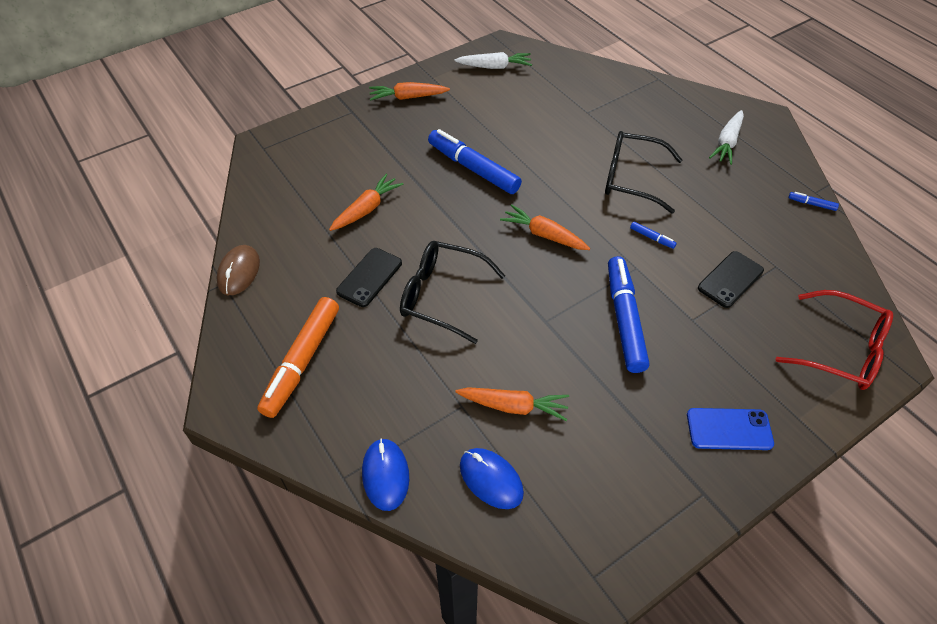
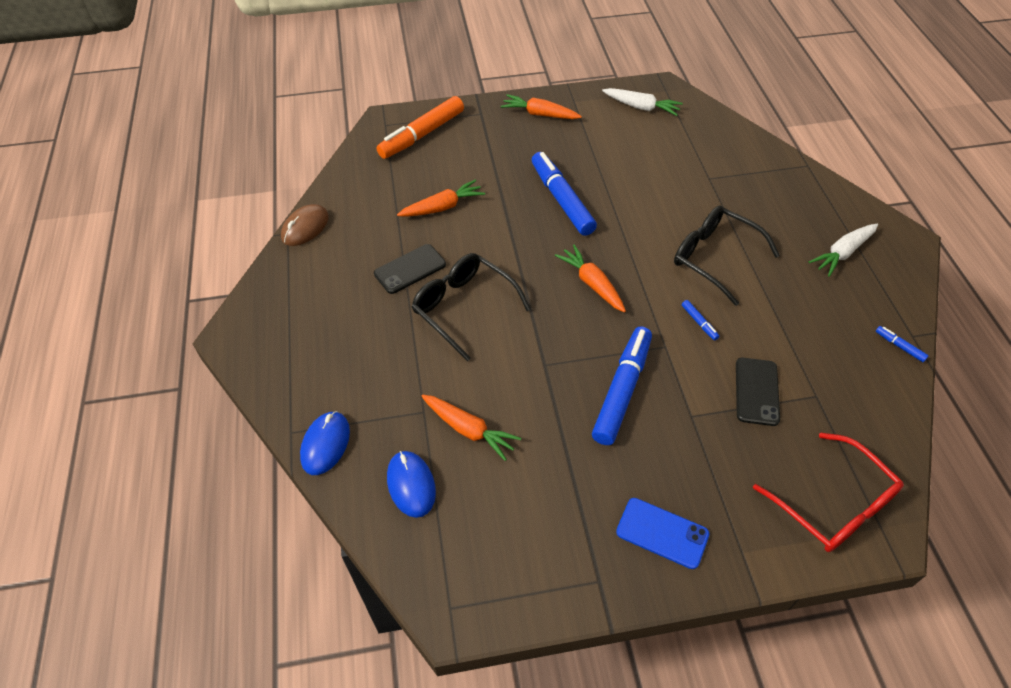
camera: 25 degrees right, 0 degrees up
orange marker [257,297,339,418] -> orange marker moved to [376,96,464,159]
black phone [698,251,764,308] -> black phone turned 60 degrees counterclockwise [736,358,780,426]

